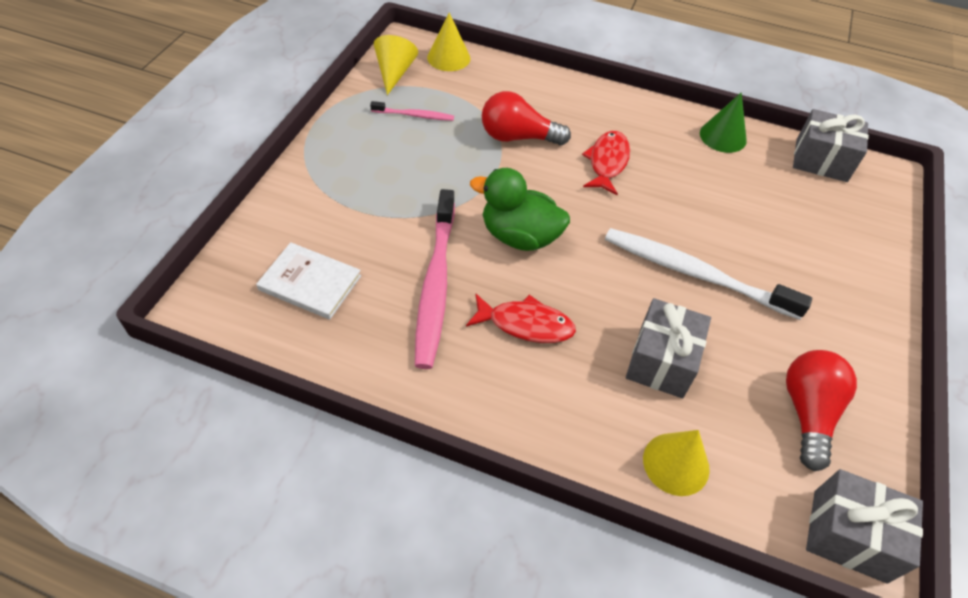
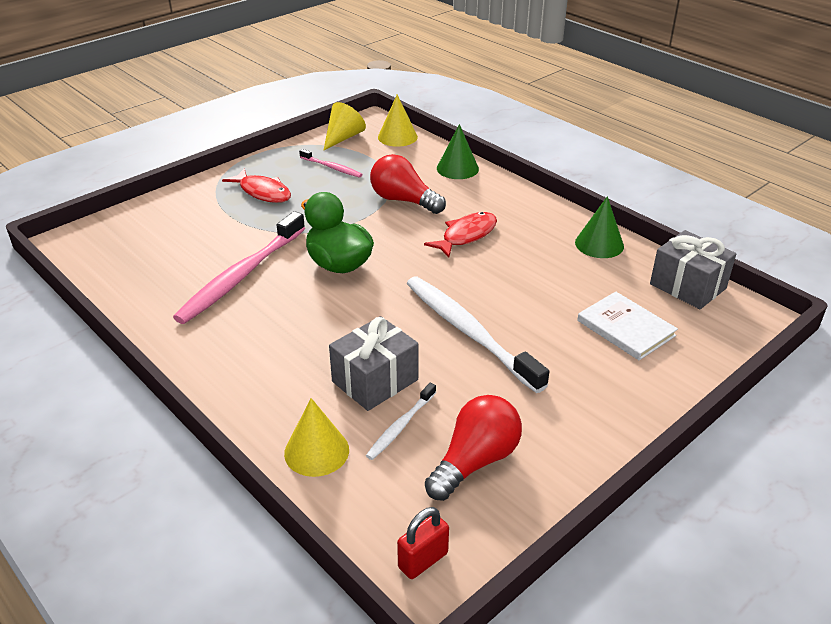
camera: 30 degrees right, 15 degrees down
white book [256,242,361,320] -> white book moved to [577,291,678,360]
red fish [466,294,576,343] -> red fish moved to [222,168,291,203]
grey gift [806,469,923,584] -> red padlock [397,507,449,579]
none -> white toothbrush [366,383,436,460]
none -> green cone [437,124,479,179]

